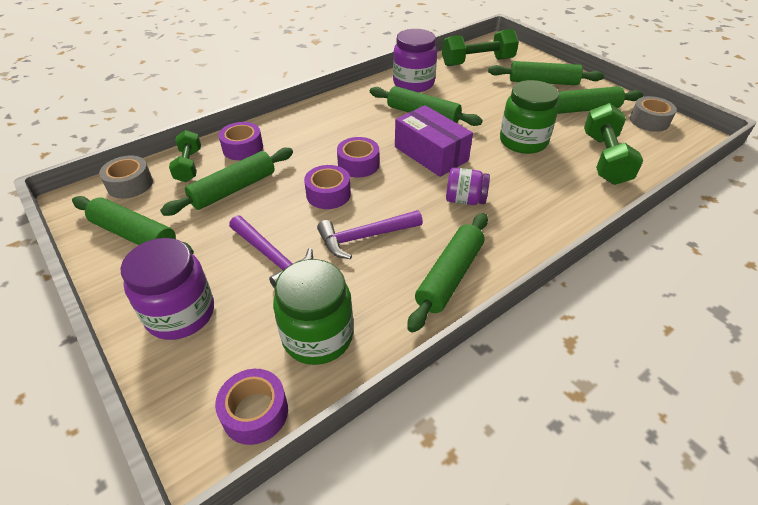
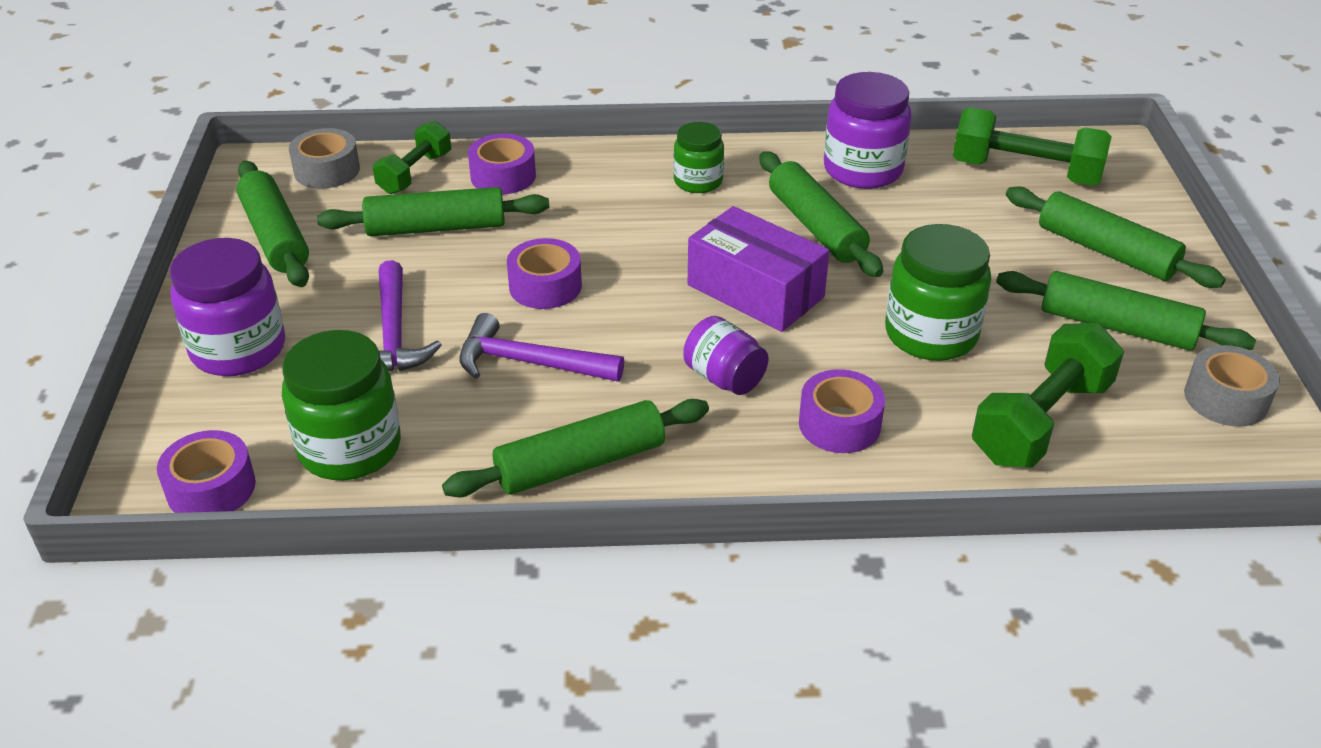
camera: 35 degrees right, 5 degrees down
purple tape [337,137,379,178] -> purple tape moved to [799,369,885,453]
purple box [395,105,473,177] -> purple box turned 45 degrees counterclockwise [688,206,829,332]
none -> green jar [673,122,724,193]

